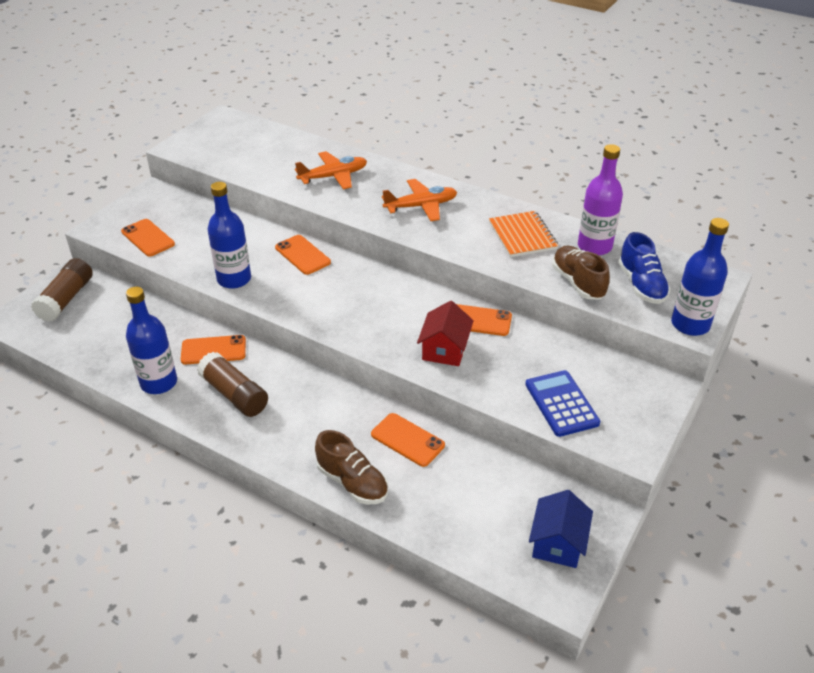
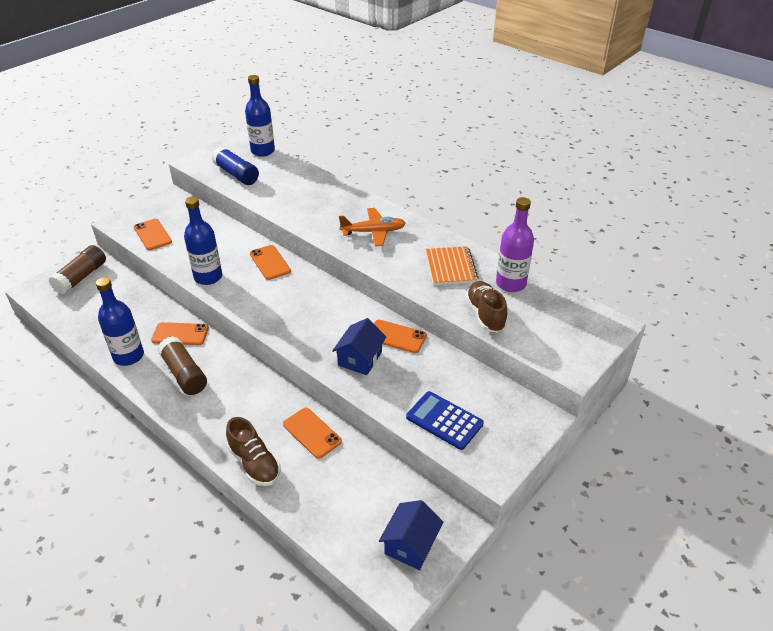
camera: 10 degrees right, 0 degrees up
orange plane [295,151,367,189] -> none
red house [417,301,474,366] -> blue house [332,318,386,375]
blue calculator [525,370,600,437] -> blue calculator turned 45 degrees counterclockwise [406,391,484,450]
blue shoe [618,232,671,304] -> none
blue bottle [671,218,729,336] -> blue bottle moved to [245,75,275,157]
none -> blue glue stick [212,147,259,185]

